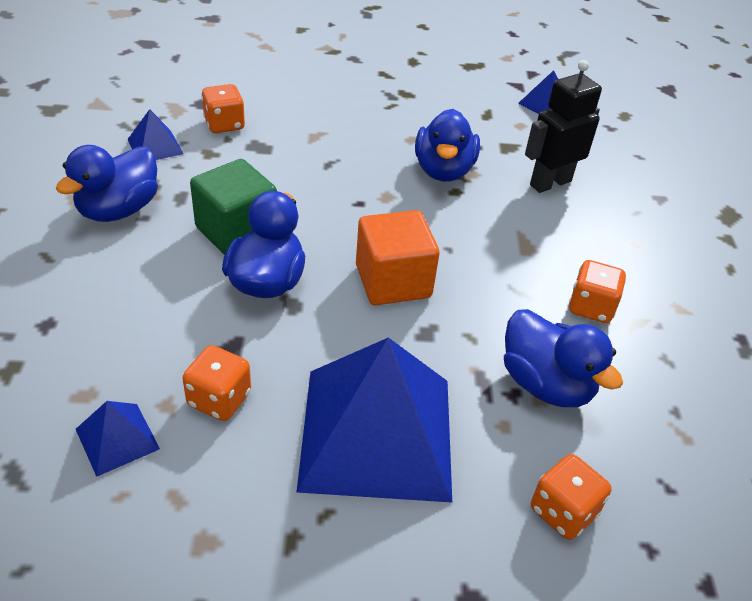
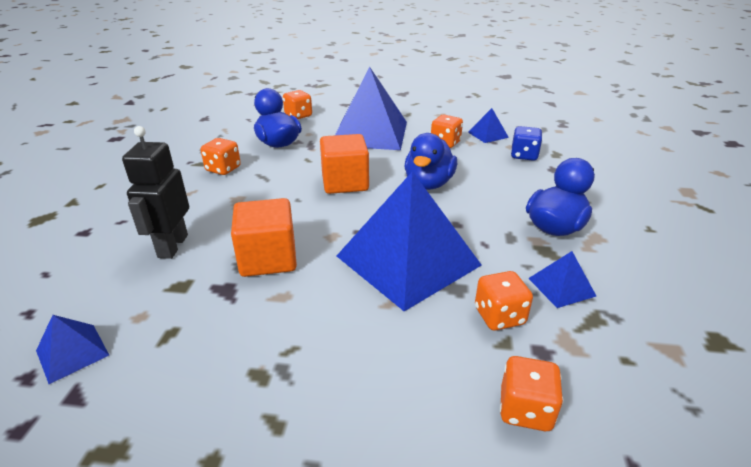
camera: 170 degrees left, 10 degrees down
green cube [190,159,277,255] -> none
blue duck [415,109,480,182] -> orange cube [231,198,297,277]
black robot [525,60,602,193] -> black robot turned 120 degrees clockwise [122,126,189,259]
none -> blue pyramid [337,171,482,311]
none -> orange dice [500,356,563,431]
none -> blue dice [511,126,543,161]

